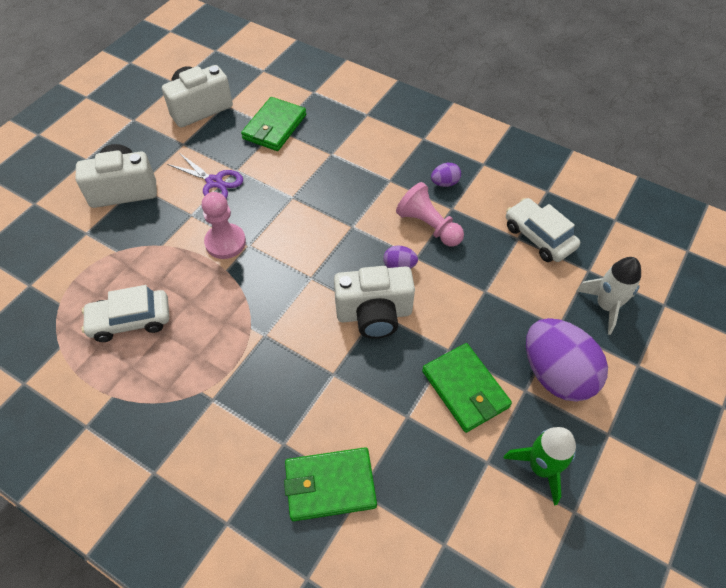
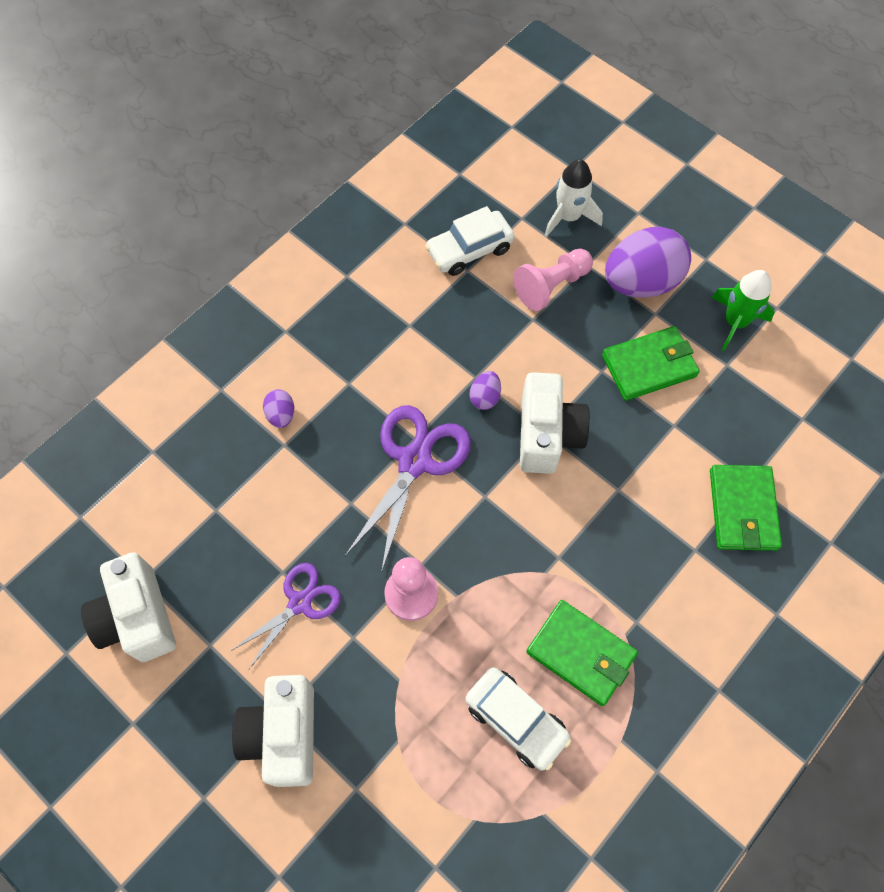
camera: 80 degrees left, 10 degrees up
white car [81,285,169,342] -> white car turned 45 degrees counterclockwise [465,667,572,771]
green wallet [241,97,306,151] -> green wallet moved to [526,600,638,706]
pink pawn [396,182,464,247] -> pink pawn moved to [513,249,593,311]
purple egg [431,163,461,187] -> purple egg moved to [263,389,294,428]
none -> purple scissors [345,405,471,573]

